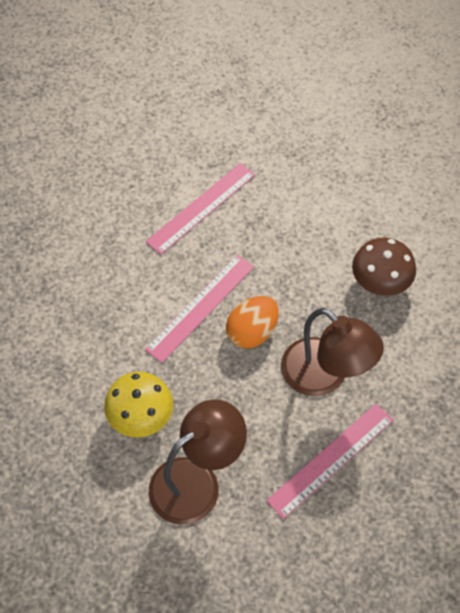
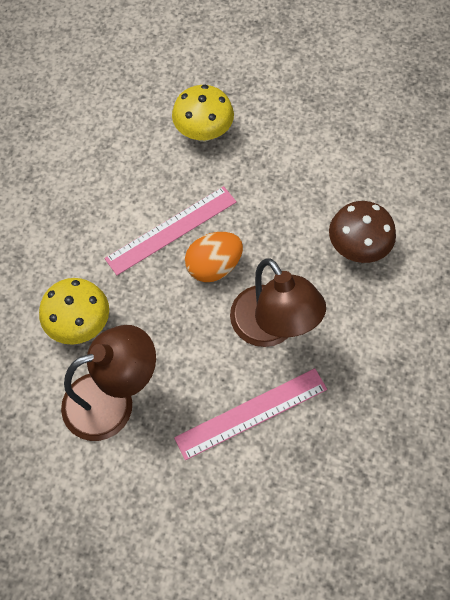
camera: 15 degrees right, 5 degrees up
pink ruler [146,163,255,255] -> yellow mushroom [172,85,234,142]

